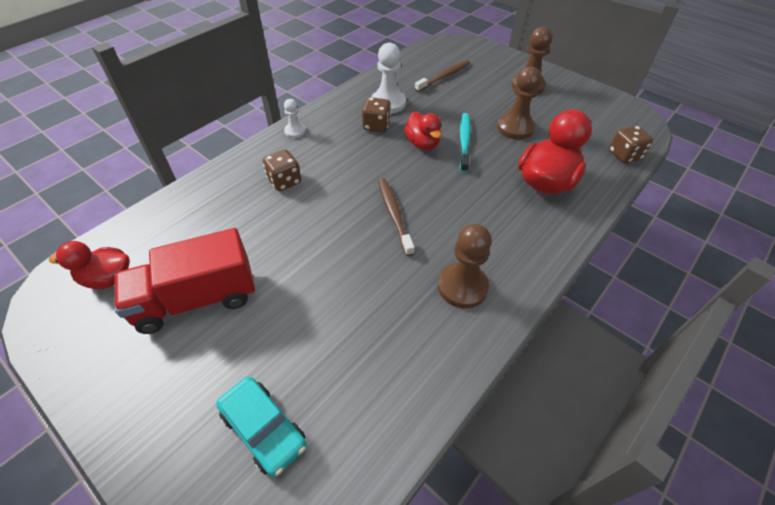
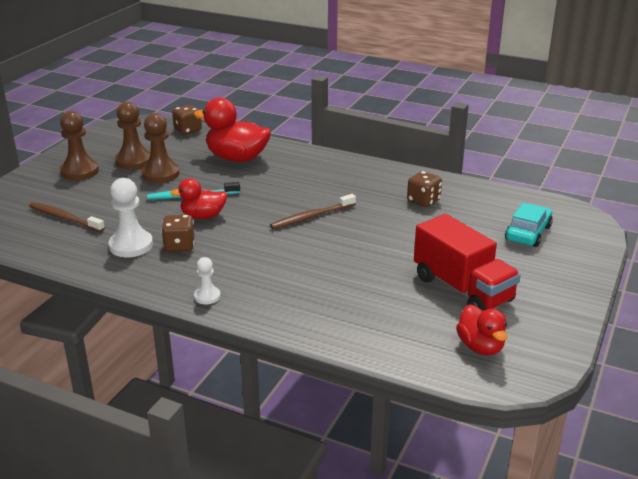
camera: 105 degrees left, 20 degrees down
brown dice [263,149,301,191] -> brown dice moved to [407,171,442,207]
red duck [404,111,442,150] -> red duck turned 150 degrees counterclockwise [170,178,227,219]
brown pawn [438,224,492,308] -> brown pawn moved to [115,102,150,170]

